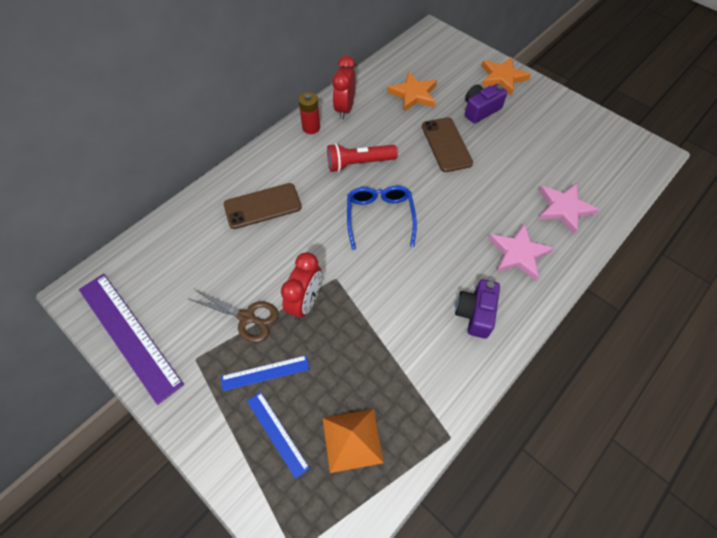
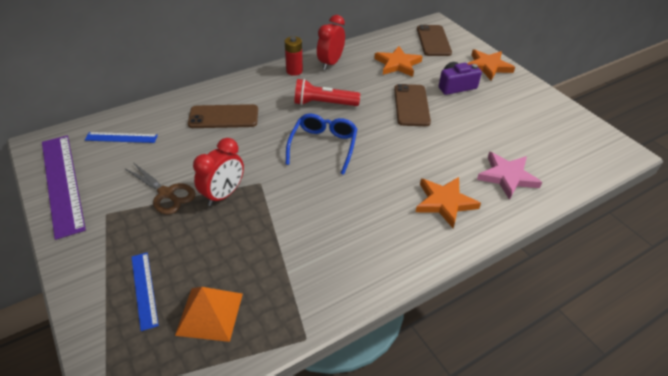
camera: 15 degrees right, 15 degrees down
blue ruler [221,355,310,391] -> blue ruler moved to [85,132,158,143]
purple camera [455,279,500,339] -> none
pink star [489,223,554,281] -> orange star [416,177,481,228]
none -> brown phone [417,25,452,56]

